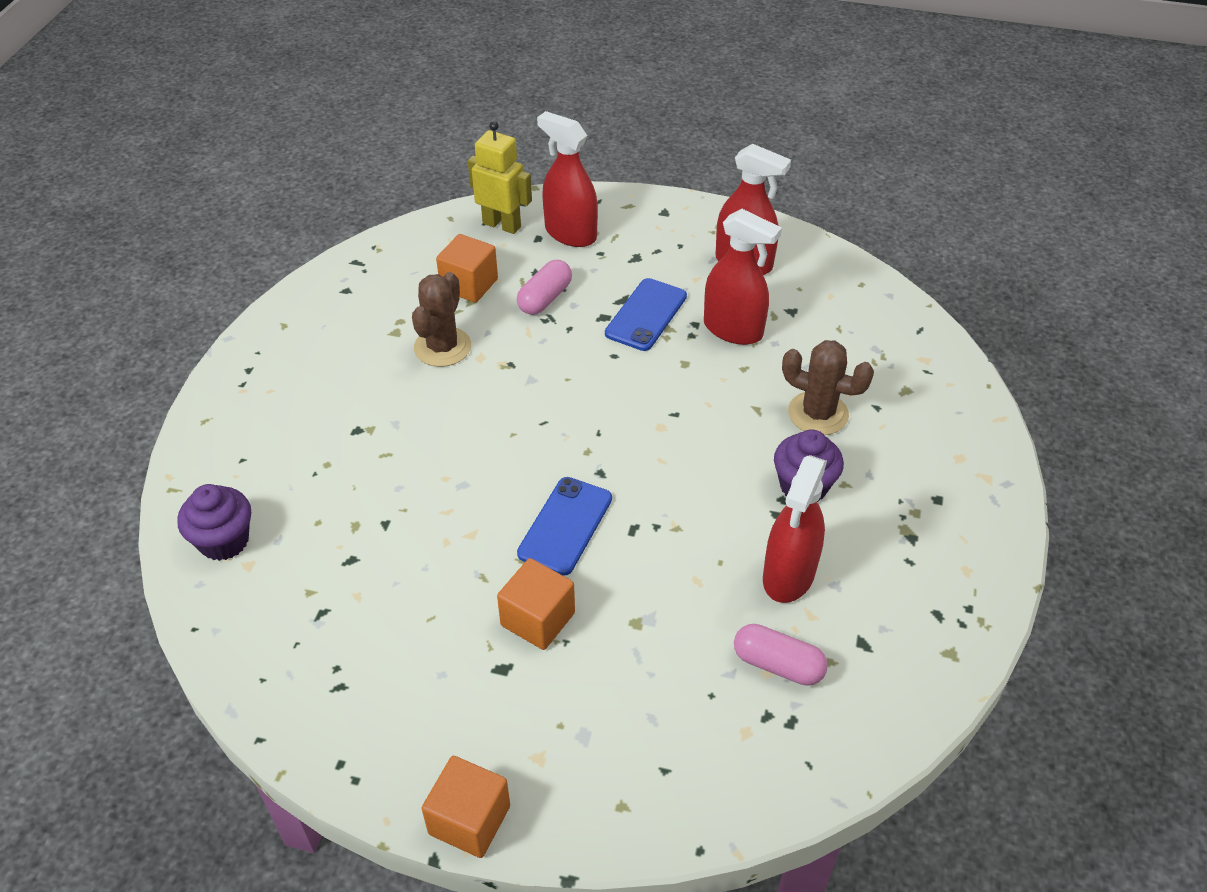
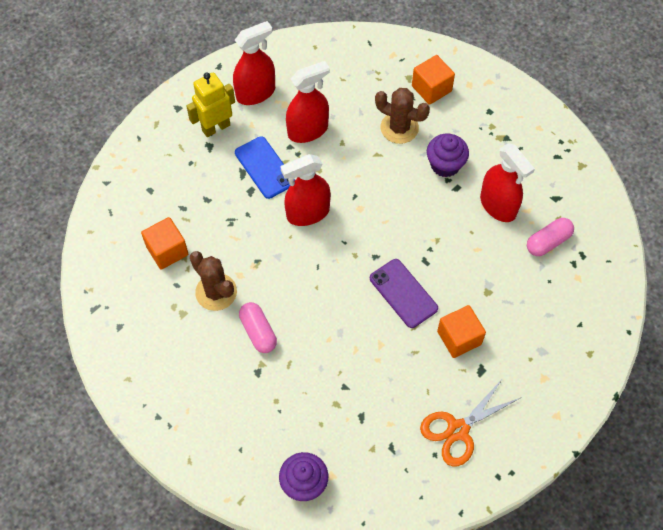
camera: 60 degrees left, 15 degrees up
orange cube [421,756,510,858] -> orange cube moved to [412,55,455,105]
yellow robot [468,121,532,234] -> yellow robot moved to [186,72,235,137]
pink capsule [517,260,572,315] -> pink capsule moved to [239,302,277,353]
blue phone [517,477,612,576] -> purple phone [370,259,438,328]
red spray bottle [537,111,598,247] -> red spray bottle moved to [281,154,331,226]
brown cactus [782,340,874,435] -> brown cactus turned 60 degrees clockwise [375,88,430,144]
none -> orange scissors [420,378,520,466]

